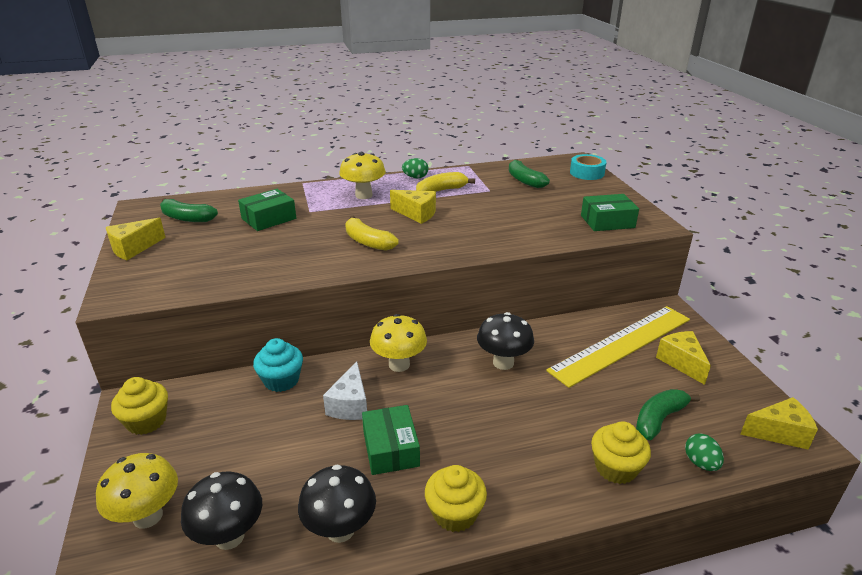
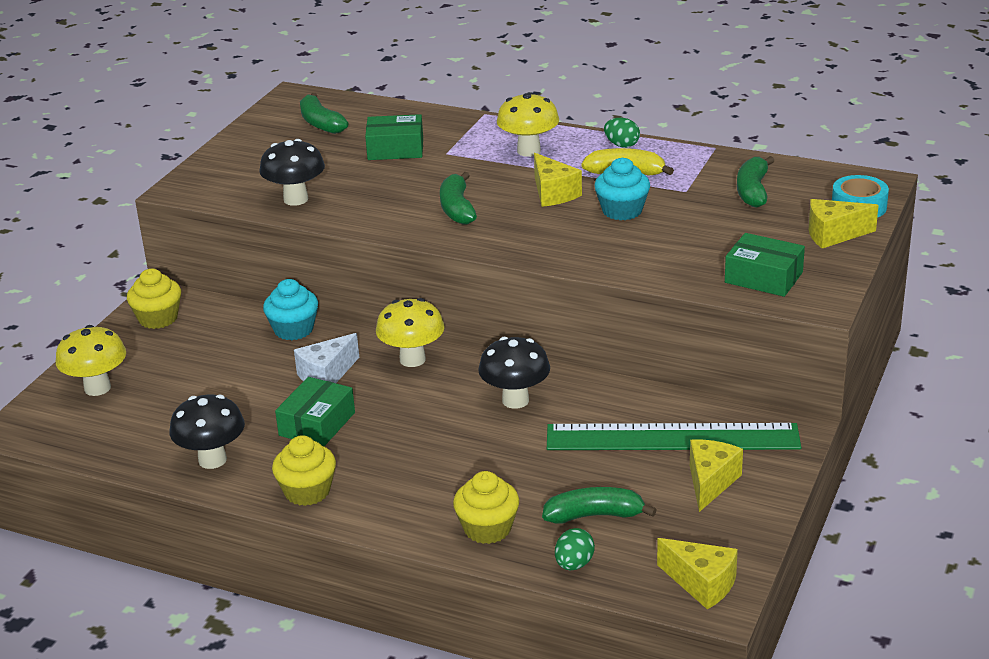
camera: 40 degrees right, 0 degrees up
yellow cheese [106,218,166,260] -> yellow cheese moved to [809,199,879,248]
black mushroom [181,472,262,550] -> black mushroom moved to [259,139,325,206]
yellow banana [345,216,399,251] -> green banana [440,172,477,224]
yellow ruler [546,306,690,388] -> green ruler [547,423,801,450]
none -> turquoise cupcake [594,158,650,220]

